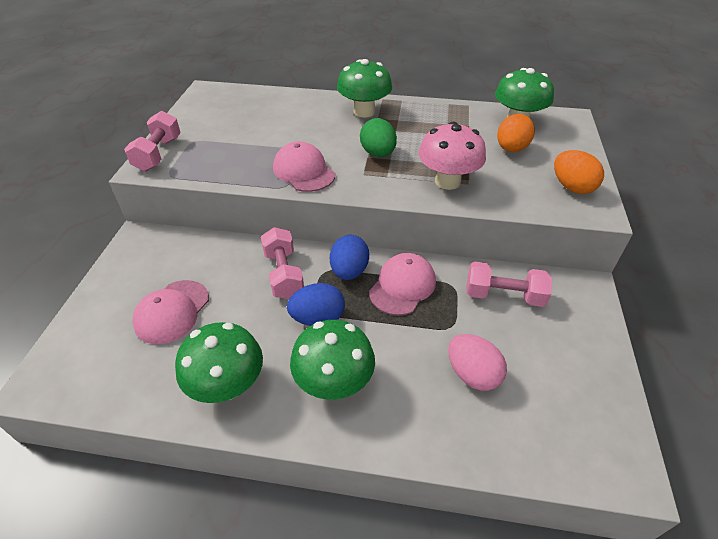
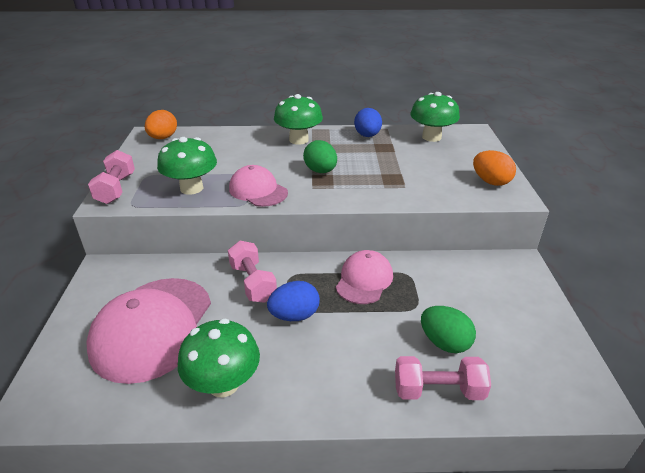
camera: 10 degrees left, 10 degrees down
pink cap [132,280,209,344] -> pink cap [86,278,211,384], size x1.74
green mushroom [290,320,375,400] -> green mushroom moved to [157,137,217,195]
blue egg [330,235,369,280] -> blue egg moved to [354,108,382,137]
pink mushroom [419,122,486,190] -> none
pink egg [448,334,507,391] -> green egg [421,306,476,353]
pink dumbbell [466,261,552,307] -> pink dumbbell moved to [395,356,491,400]
orange egg [497,114,535,152] -> orange egg moved to [145,110,177,139]

